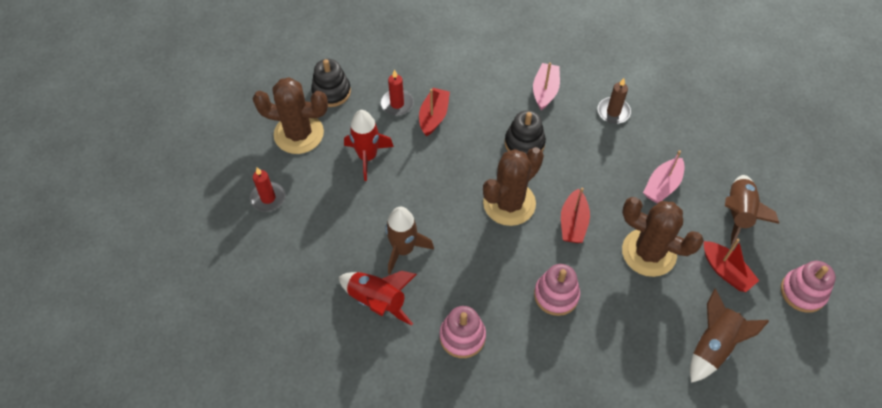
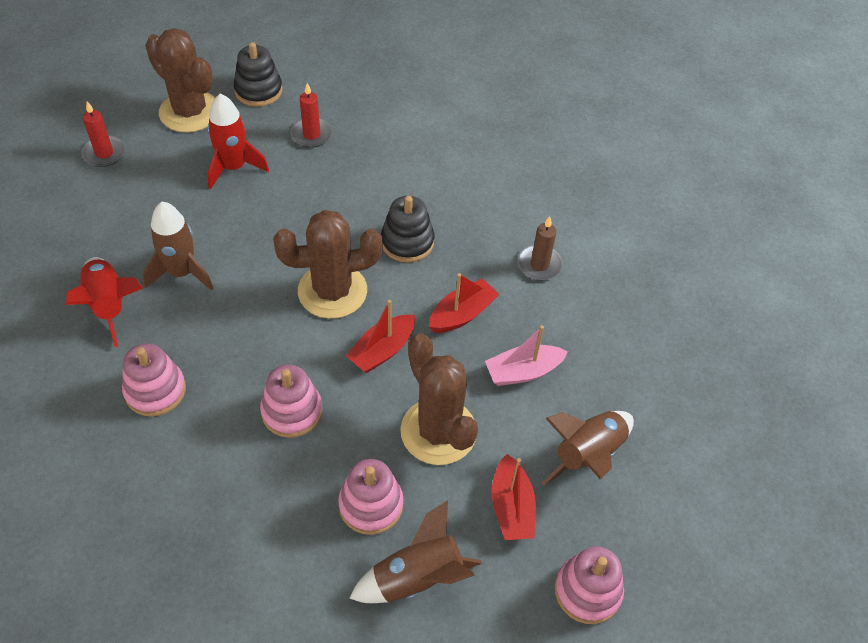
camera: 30 degrees right, 5 degrees down
red boat [419,88,450,136] -> red boat moved to [429,273,499,333]
pink boat [533,63,560,110] -> none
none -> pink stacking toy [338,459,404,535]

